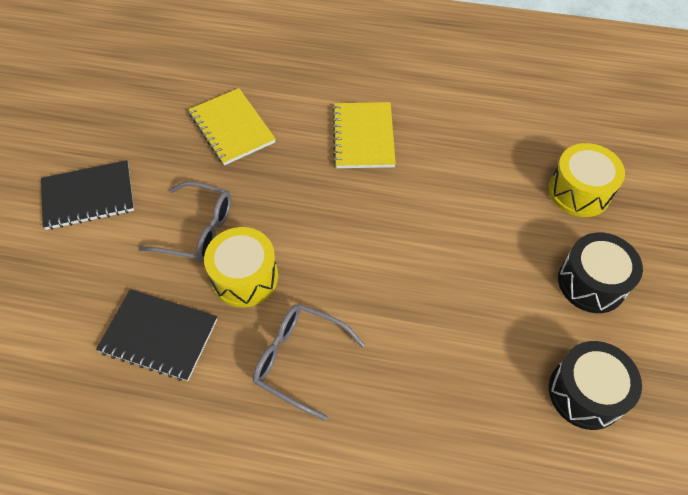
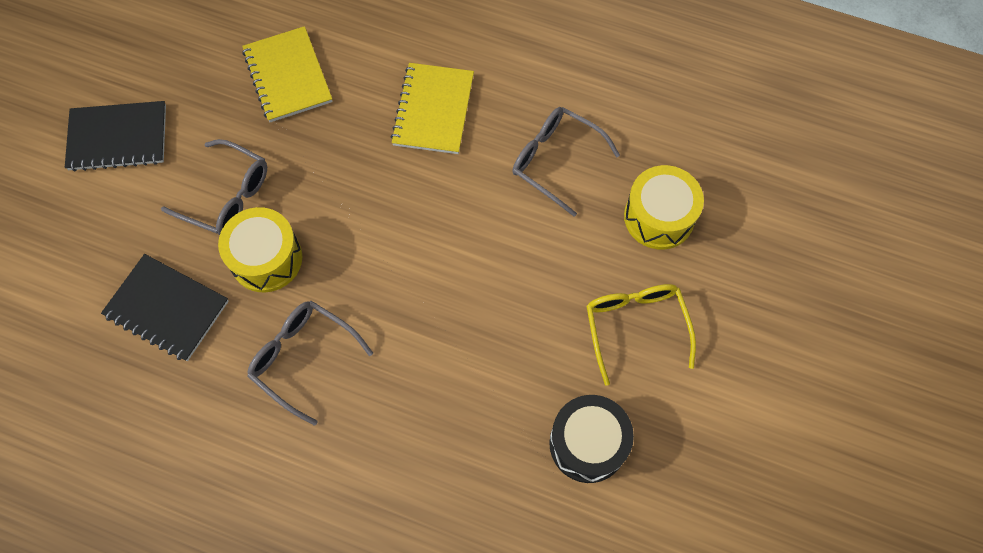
camera: 10 degrees right, 10 degrees up
black drum [558,233,643,313] -> yellow glasses [586,284,696,386]
none -> grey glasses [512,107,620,217]

